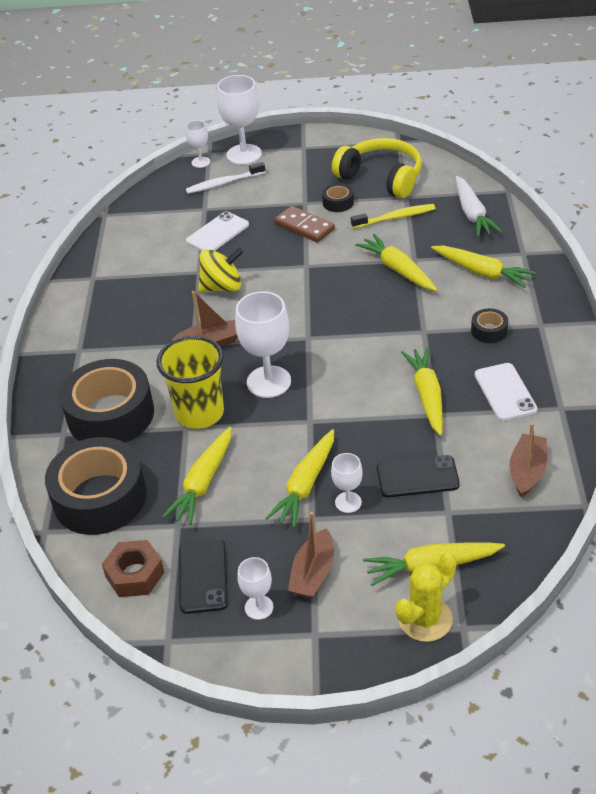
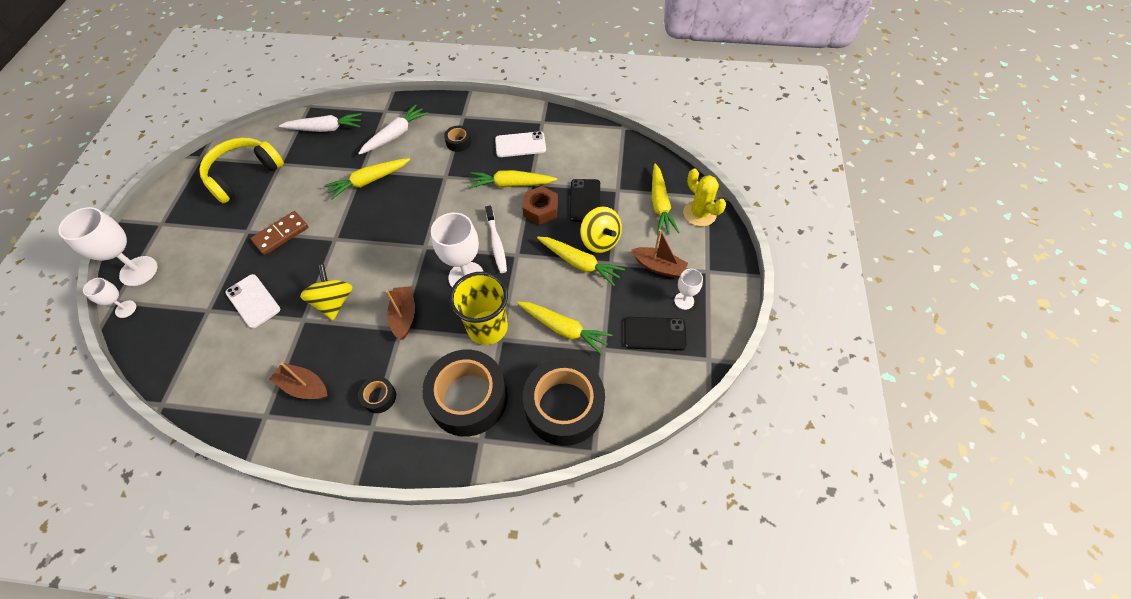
camera: 85 degrees left, 15 degrees up
brown nut [102,540,164,597] -> brown nut moved to [522,186,558,225]
white toothbrush [186,162,265,194] -> white toothbrush moved to [485,205,507,273]
black tape [322,183,354,212] -> black tape moved to [358,377,396,413]
white goblet [331,453,363,513] -> yellow spinning top [580,207,622,253]
yellow toothbrush [351,204,435,229] -> none
yellow carrot [431,246,536,288] -> white carrot [358,104,428,155]
brown boat [509,423,547,498] -> brown boat moved to [270,363,327,399]

